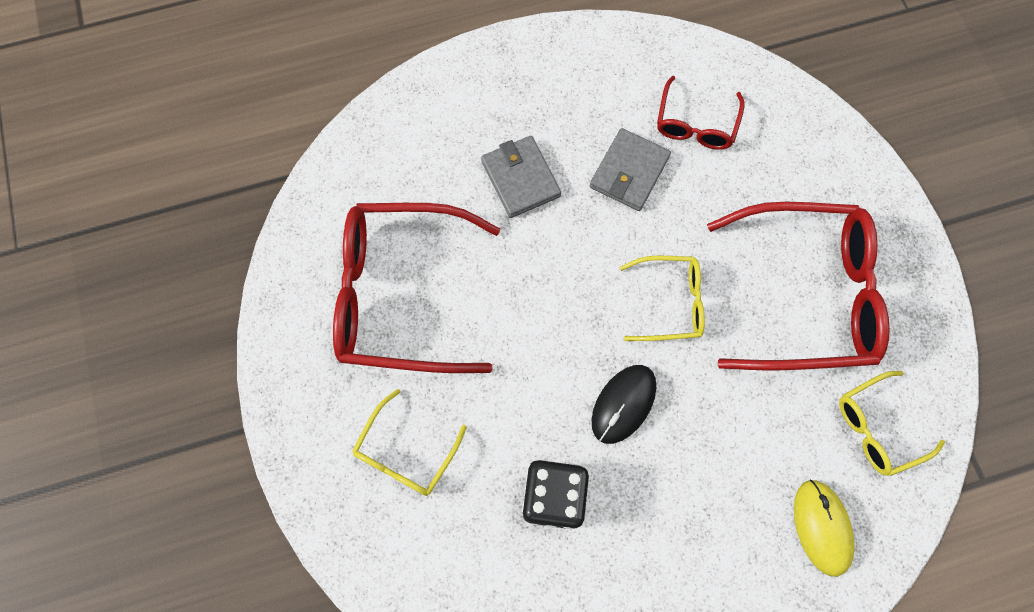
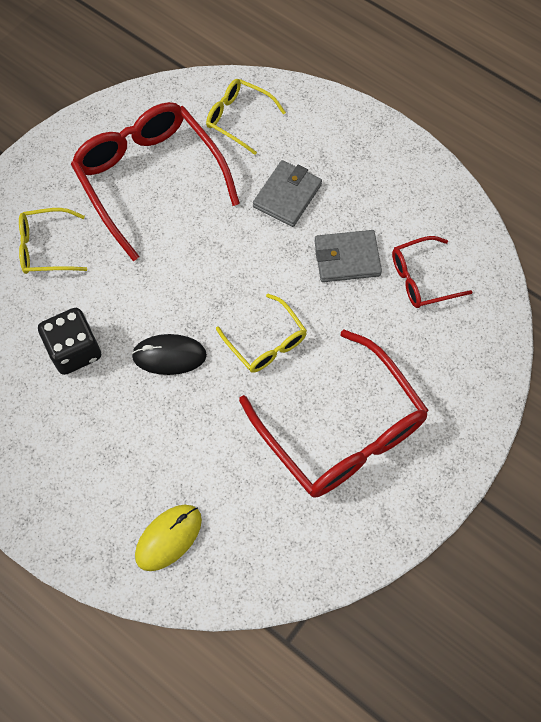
camera: 55 degrees right, 5 degrees down
yellow glasses [839,371,945,476] -> yellow glasses moved to [206,79,286,155]

